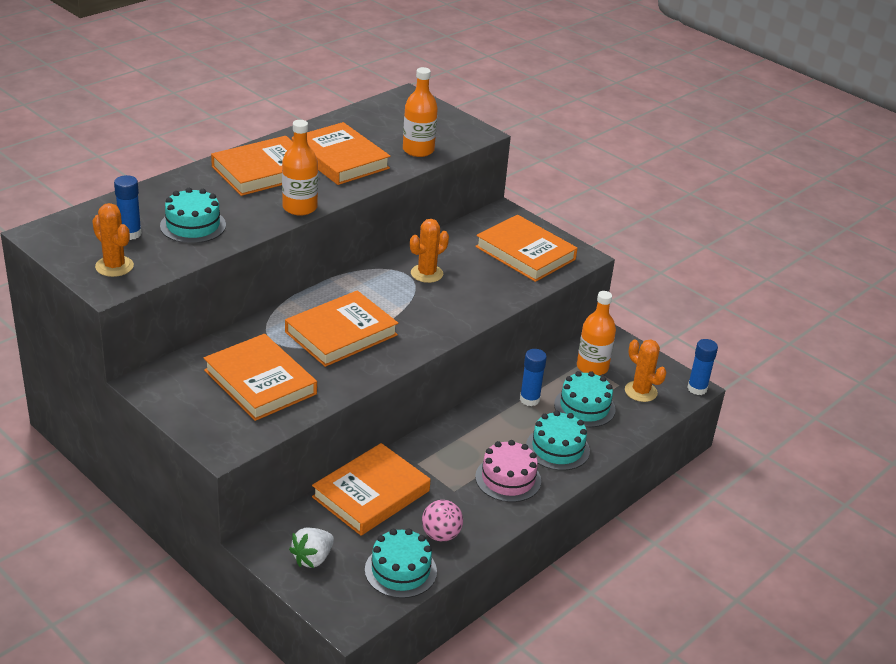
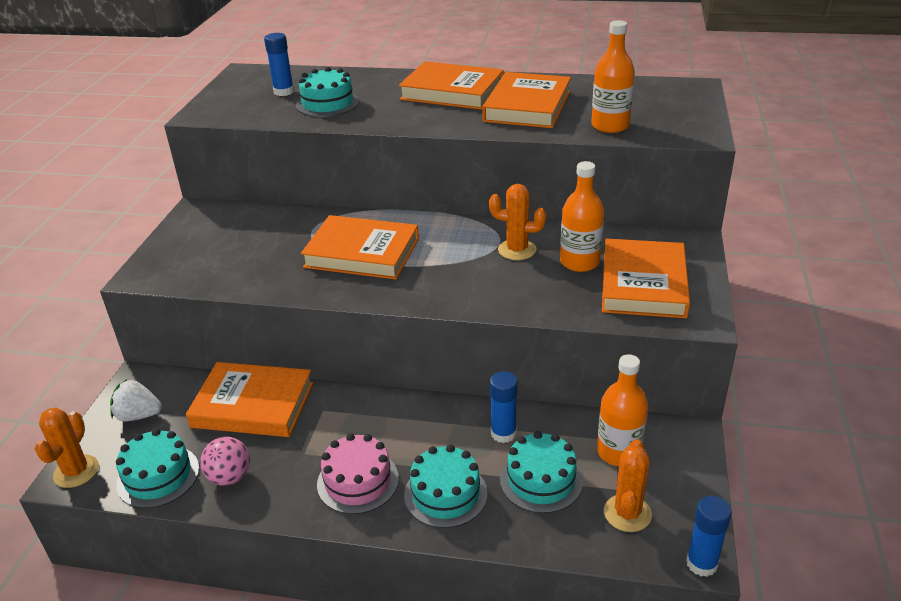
camera: 60 degrees right, 0 degrees up
orange cactus [92,203,134,277] -> orange cactus moved to [35,407,99,488]
orange book [204,334,317,421] -> none
orange bottle [282,120,318,216] -> orange bottle moved to [560,161,604,272]

